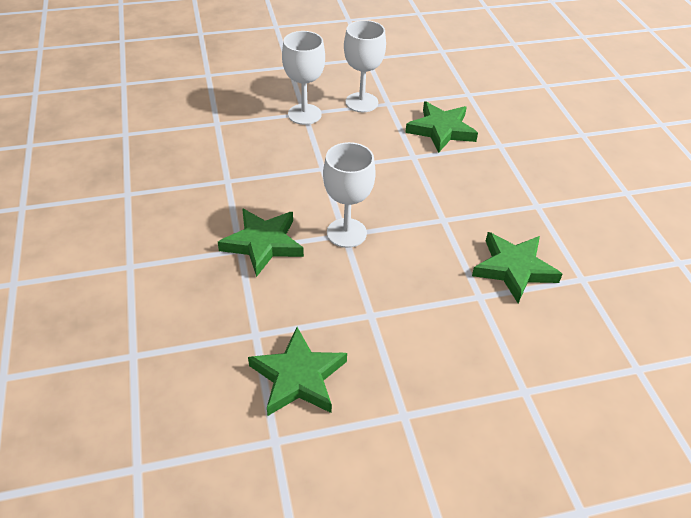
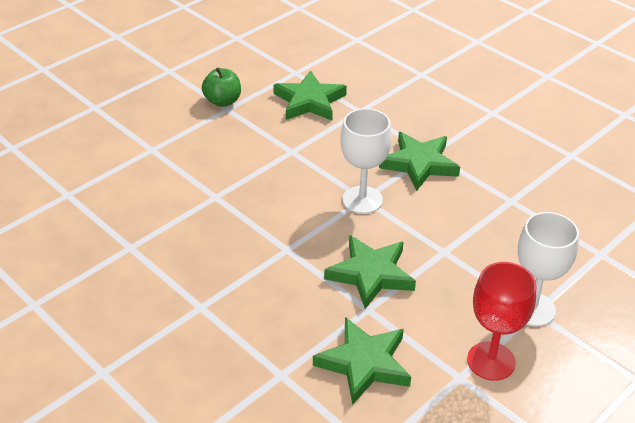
camera: 150 degrees right, 5 degrees down
white goblet [344,20,386,112] -> red goblet [467,262,536,381]
green star [472,232,562,303] -> green star moved to [324,235,416,309]
none -> green apple [202,68,241,107]

